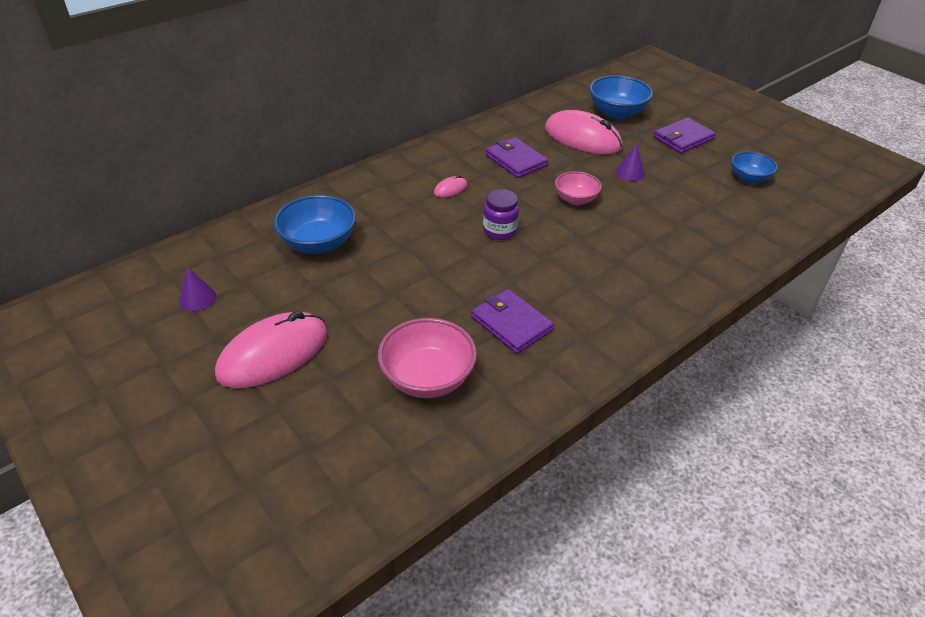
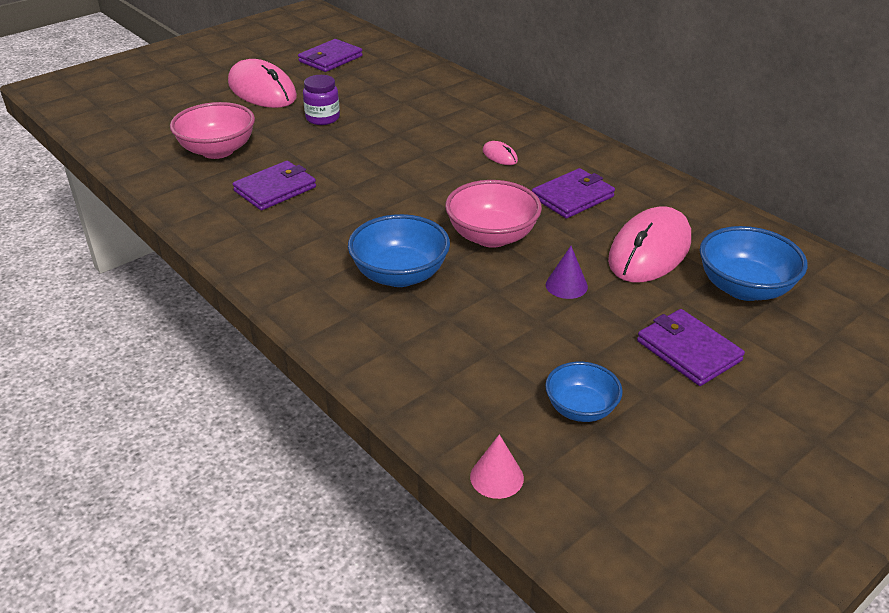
camera: 90 degrees right, 5 degrees down
purple cone [179,267,216,311] -> purple wallet [298,39,363,72]
blue bowl [273,195,356,254] -> blue bowl moved to [348,214,450,287]
purple jar [483,189,519,240] -> purple jar moved to [303,75,340,125]
pink bowl [555,171,602,205] -> pink bowl [445,180,542,248], size x1.58
none -> pink cone [470,434,524,499]

